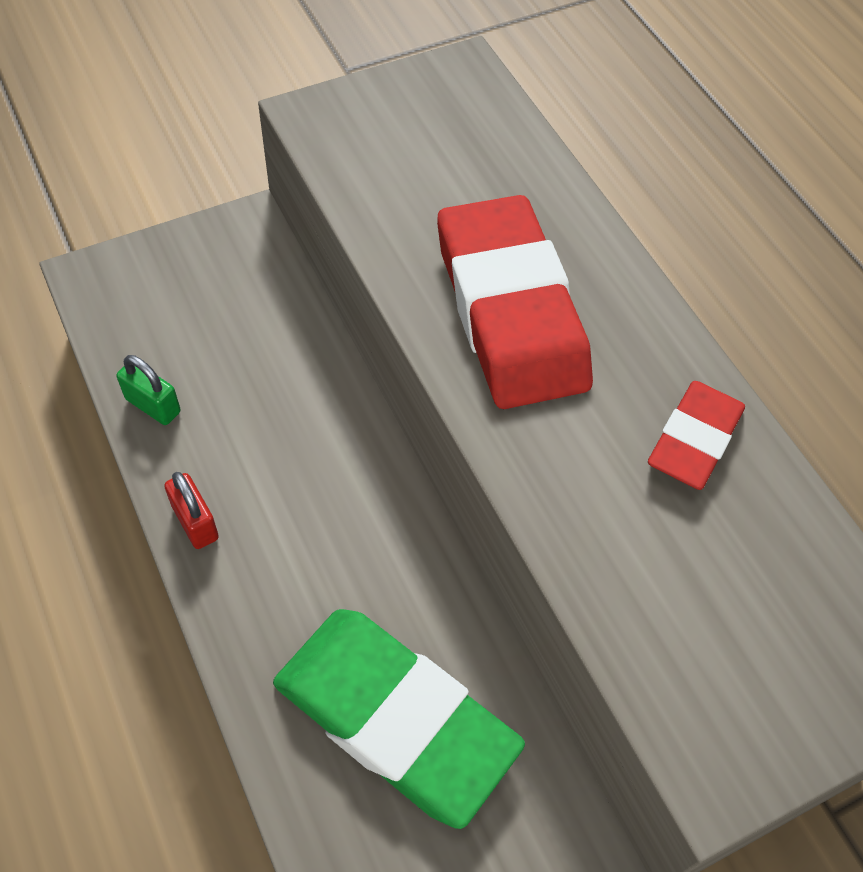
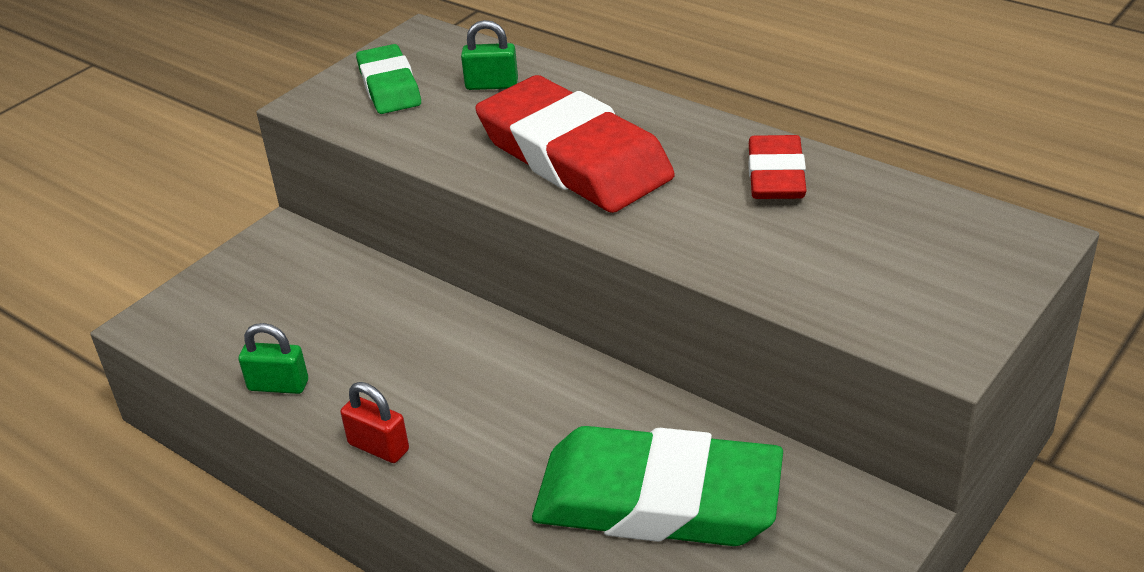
camera: 20 degrees left, 20 degrees down
none -> green eraser [356,44,421,114]
none -> green padlock [461,20,518,90]

